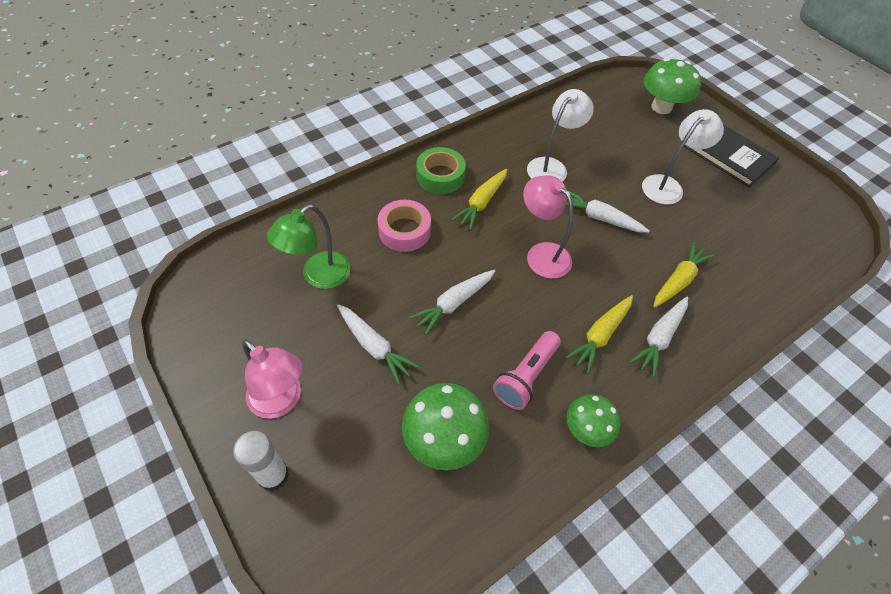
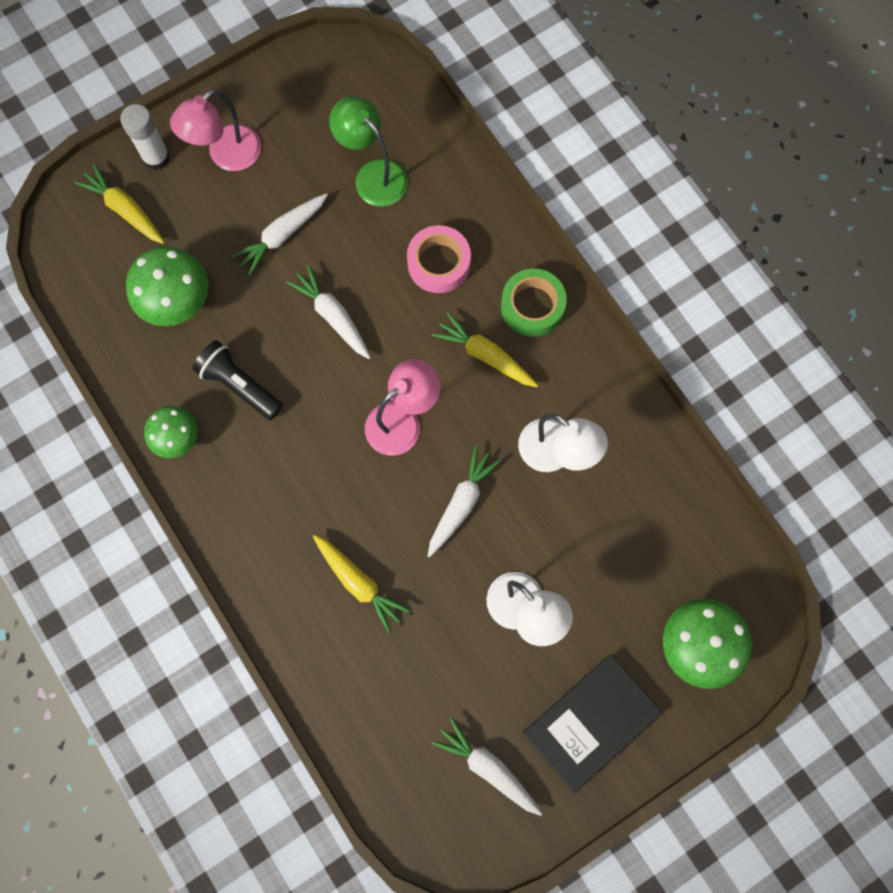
camera: 95 degrees right, 20 degrees up
pink flashlight [493,331,561,410] -> black flashlight [192,340,283,420]
yellow carrot [565,295,633,374] -> yellow carrot moved to [74,164,165,244]
white carrot [629,297,688,377] -> white carrot moved to [432,718,543,816]

